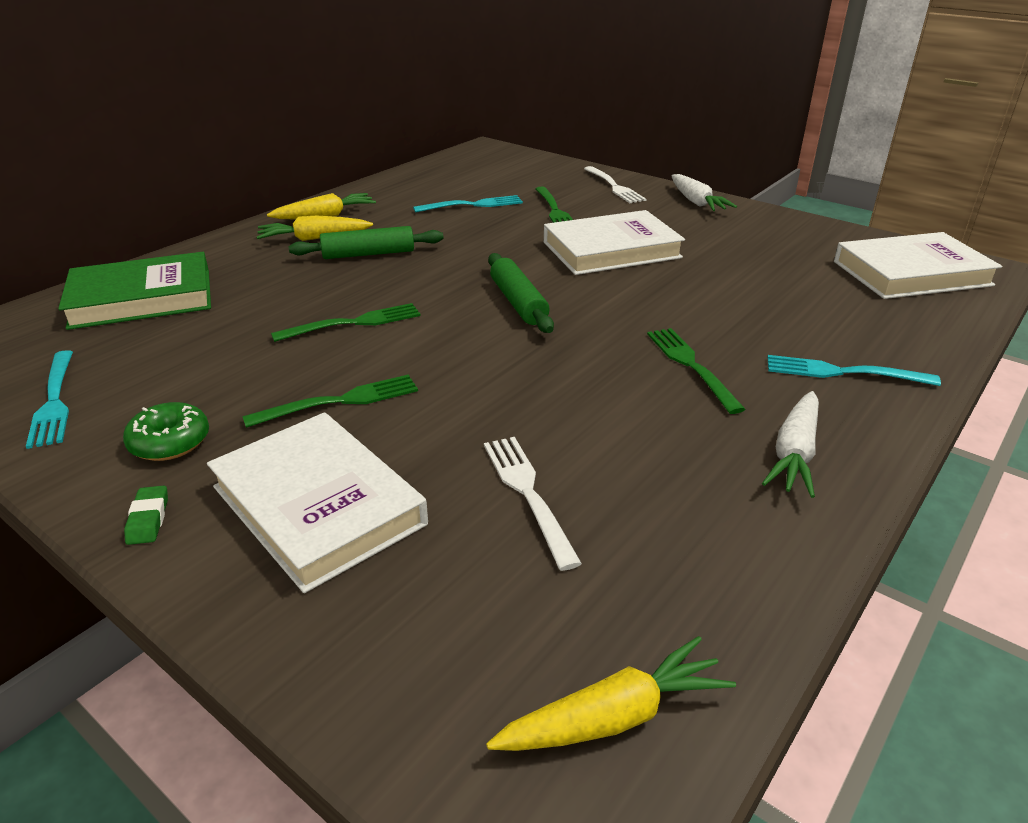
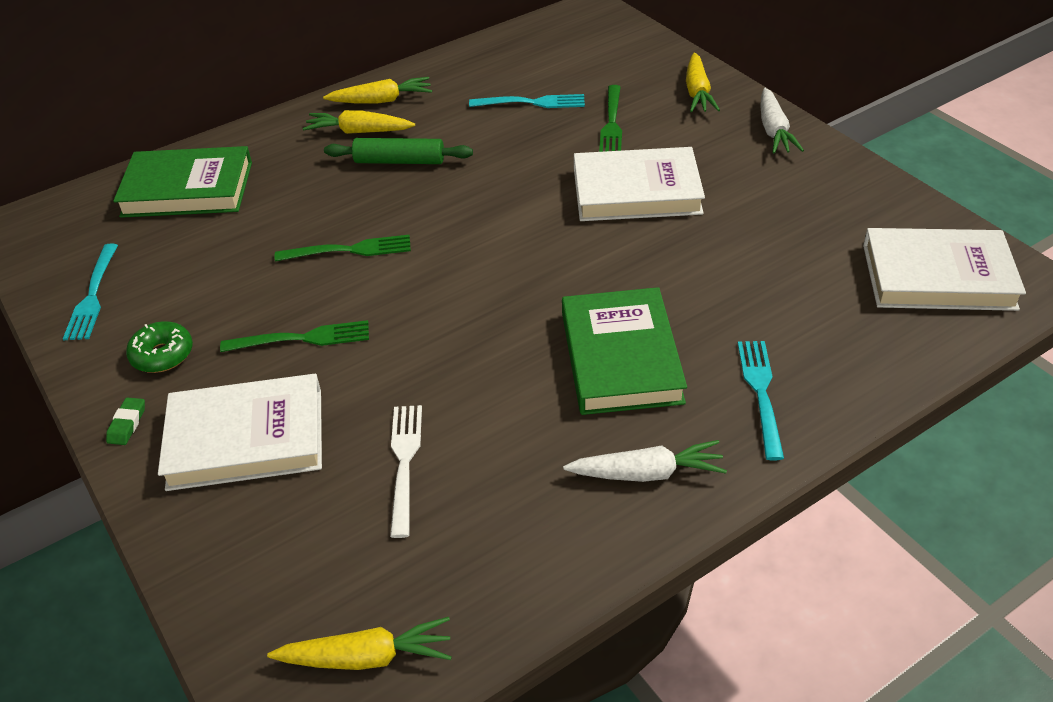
camera: 20 degrees right, 10 degrees up
white book [207,412,428,593] -> white book turned 75 degrees counterclockwise [158,374,322,491]
green rolling pin [488,253,554,333] -> none
white fork [584,166,646,203] -> yellow carrot [686,53,720,112]
green fork [647,328,746,414] -> green book [562,287,687,415]
white carrot [762,391,819,498] -> white carrot turned 135 degrees counterclockwise [563,440,727,482]
turquoise fork [767,355,941,386] -> turquoise fork turned 60 degrees clockwise [738,341,784,460]

